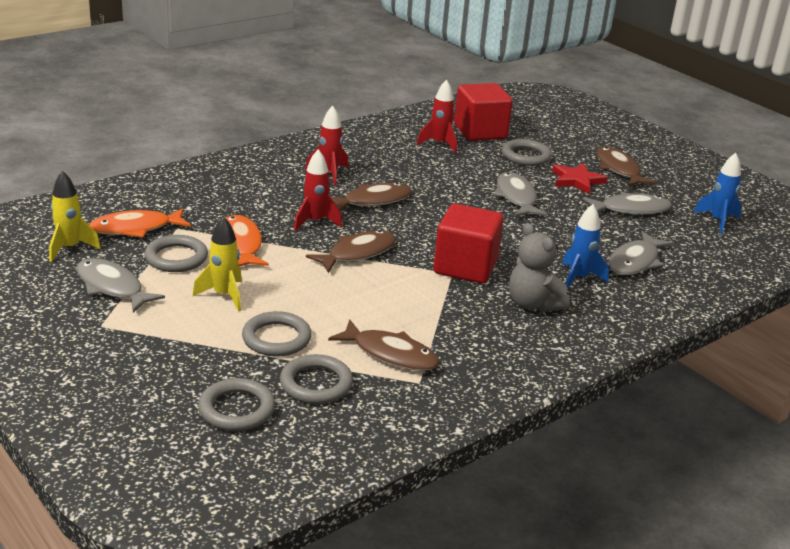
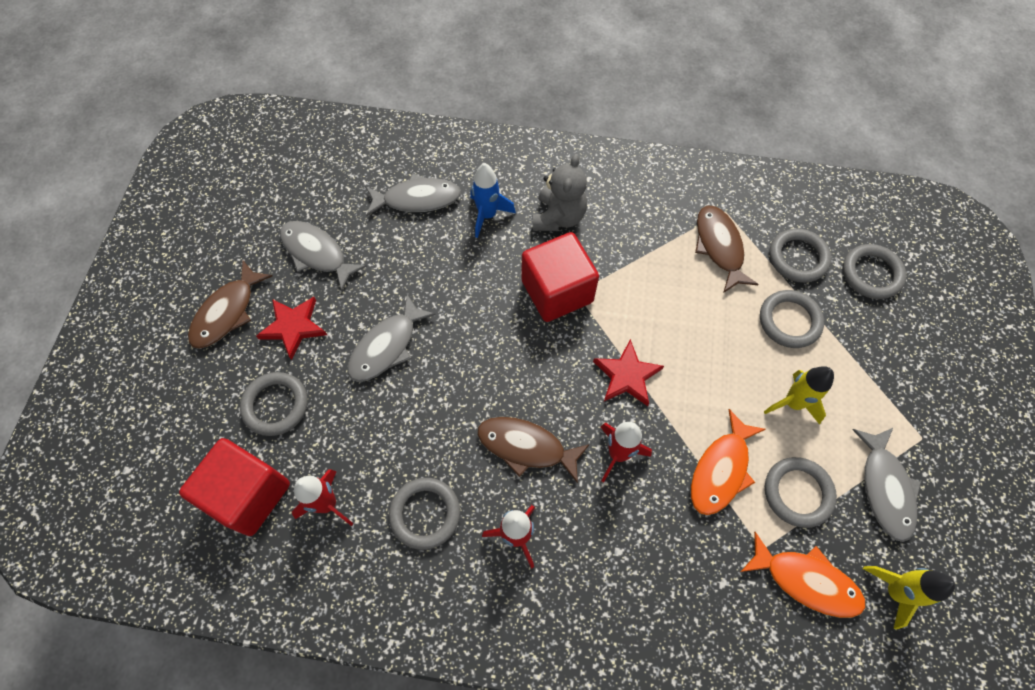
camera: 130 degrees left, 35 degrees up
brown fish [306,230,396,273] -> red star [593,339,664,406]
blue rocket [694,153,742,234] -> none
none -> grey ring [389,478,460,550]

